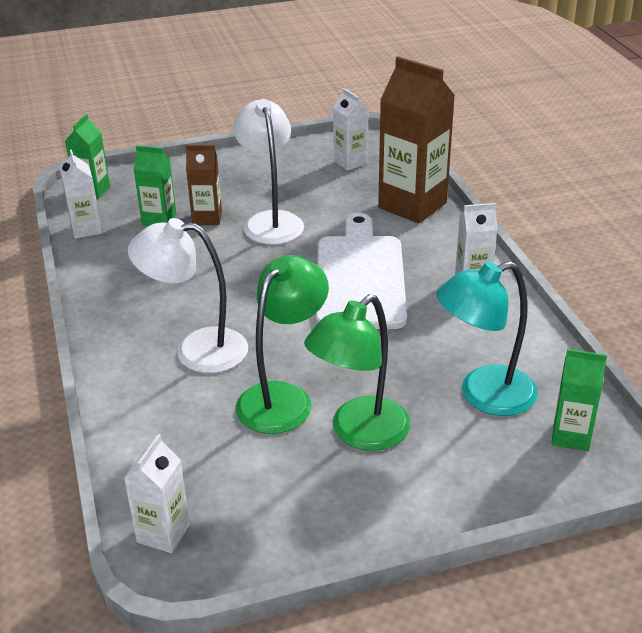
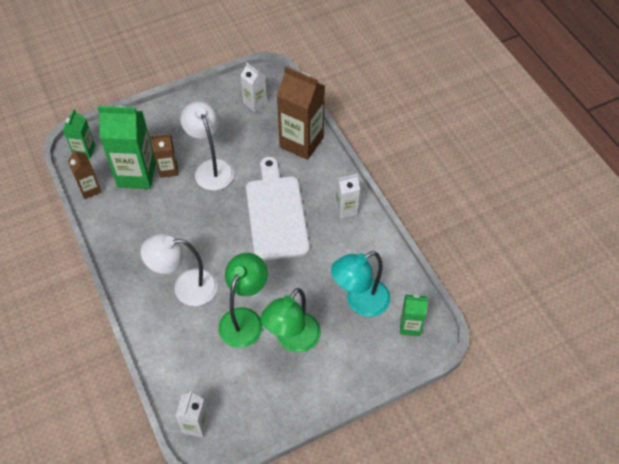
camera: 10 degrees left, 20 degrees up
white carton [60,149,102,239] -> brown carton [68,149,101,199]
green carton [133,145,176,226] -> green carton [98,106,156,189], size x1.87

